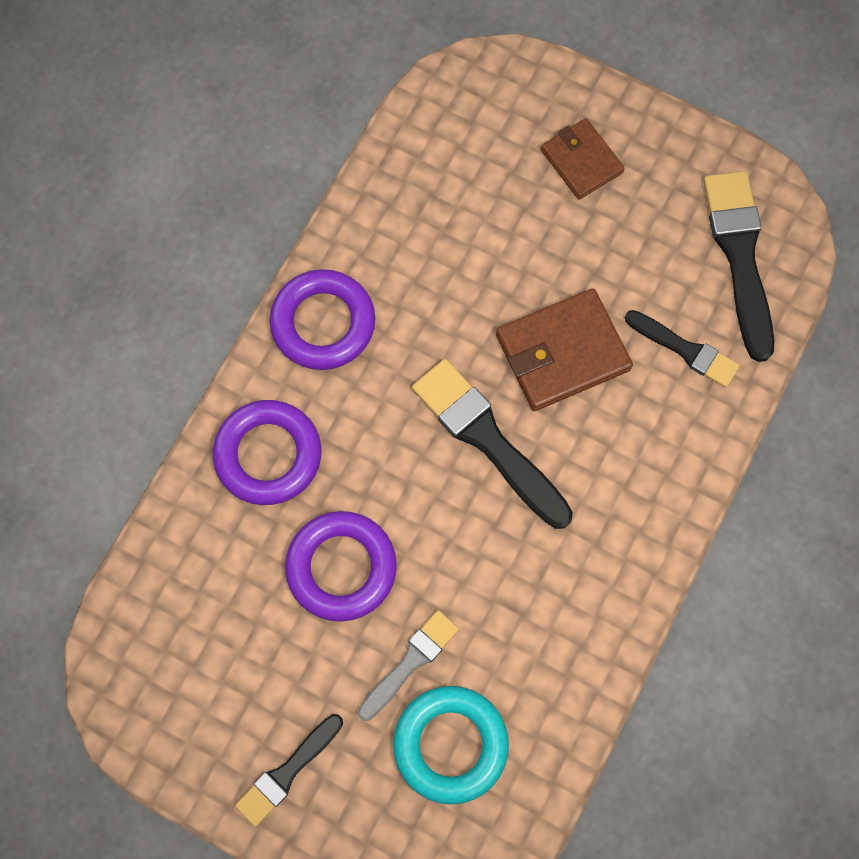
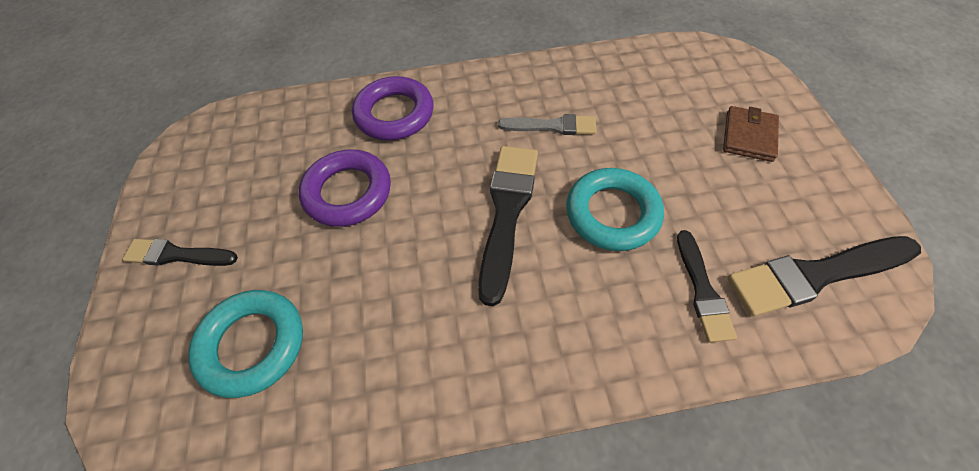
camera: 55 degrees right, 15 degrees down
purple ring [269,269,375,370] -> none
grey brush [358,610,459,721] -> grey brush moved to [498,114,596,135]
brown wallet [496,288,633,411] -> turquoise ring [566,168,664,251]
black brush [703,171,774,362] -> black brush turned 150 degrees counterclockwise [728,236,921,317]

